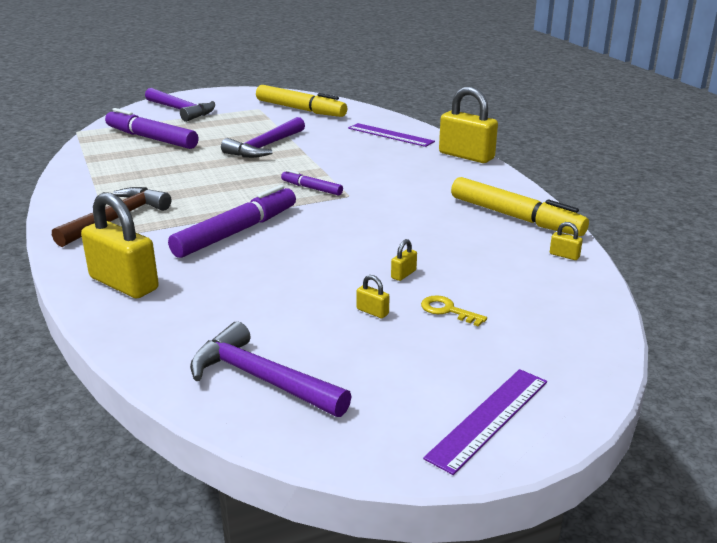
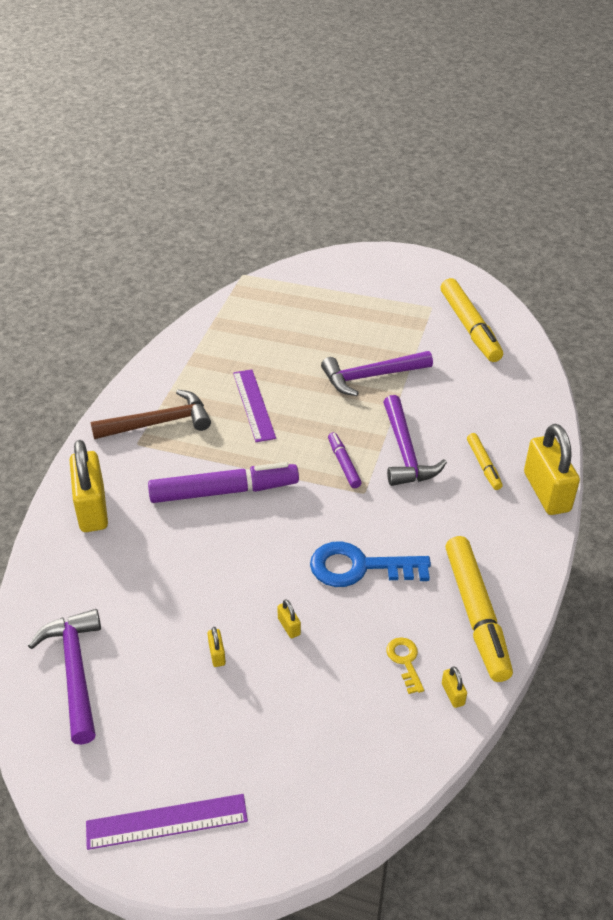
camera: 40 degrees right, 15 degrees up
purple marker [105,108,198,149] -> none
purple hammer [145,88,215,122] -> purple hammer moved to [383,395,447,486]
purple ruler [348,123,435,147] -> purple ruler moved to [233,369,276,442]
yellow padlock [391,239,417,281] -> yellow padlock turned 75 degrees clockwise [277,599,301,638]
yellow key [421,295,487,327] -> yellow key moved to [386,637,424,694]
none -> blue key [310,541,431,587]
none -> yellow marker [467,433,502,490]

